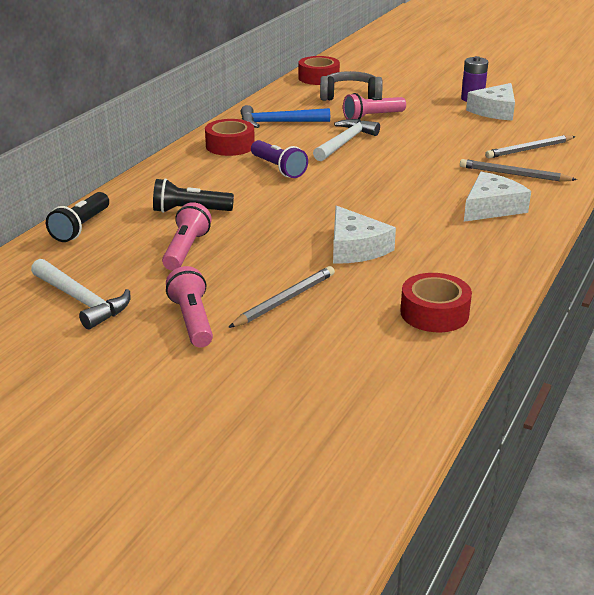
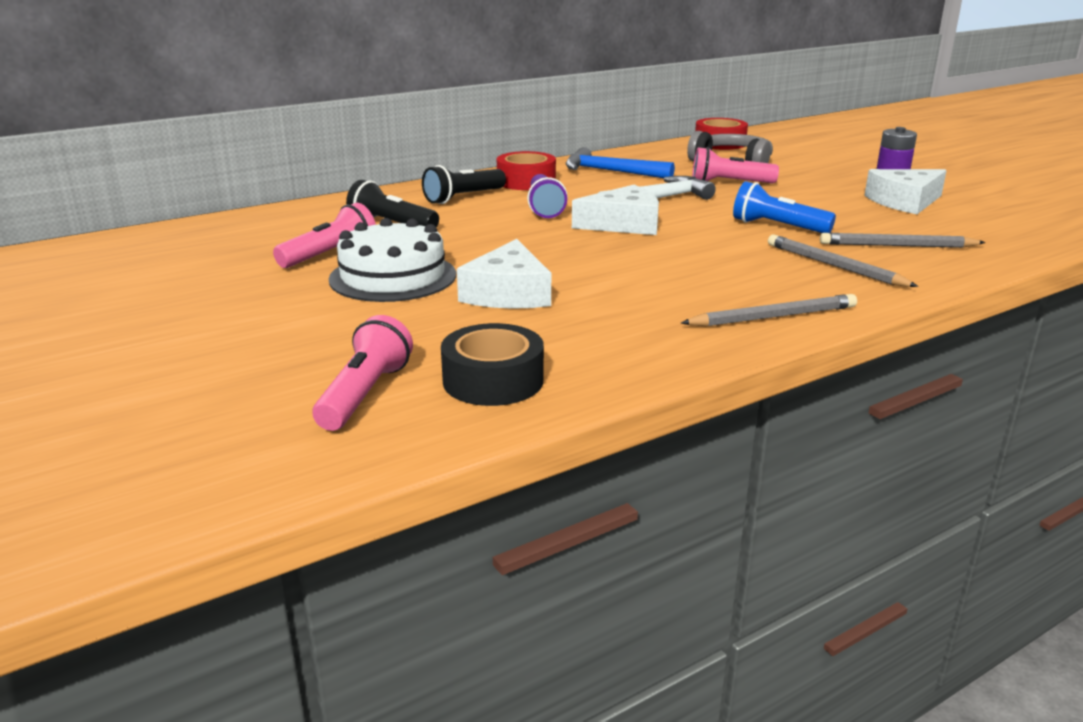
camera: 30 degrees right, 5 degrees down
white hammer [31,259,131,329] -> none
black flashlight [46,192,109,242] -> black flashlight moved to [422,165,506,204]
pink flashlight [166,266,213,348] -> pink flashlight moved to [313,315,413,431]
grey pencil [228,266,335,328] -> grey pencil moved to [681,294,857,327]
red tape [400,273,472,333] -> black tape [441,323,544,406]
white cheese [464,172,531,222] -> white cheese moved to [572,185,659,235]
none -> white cake [329,218,456,302]
none -> blue flashlight [733,181,836,233]

